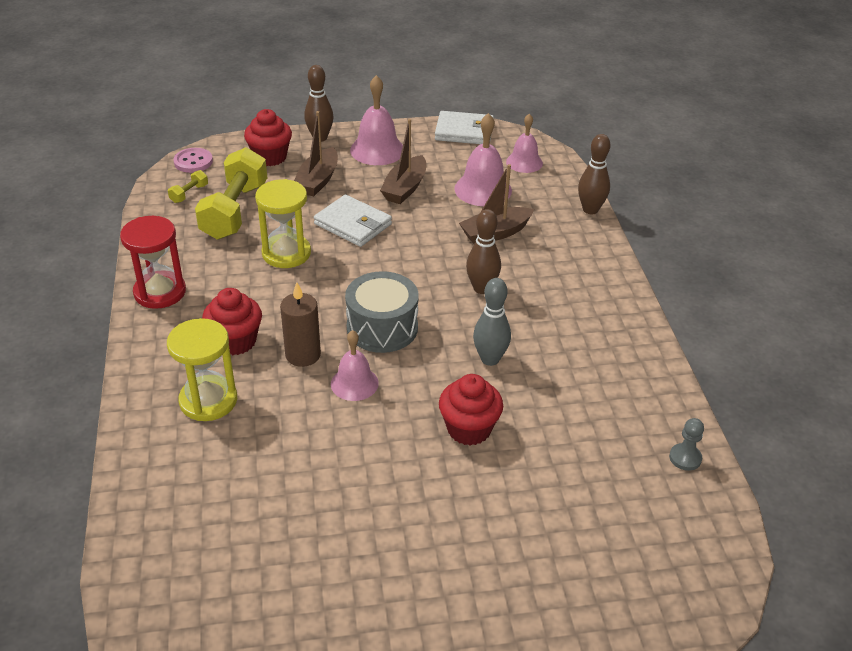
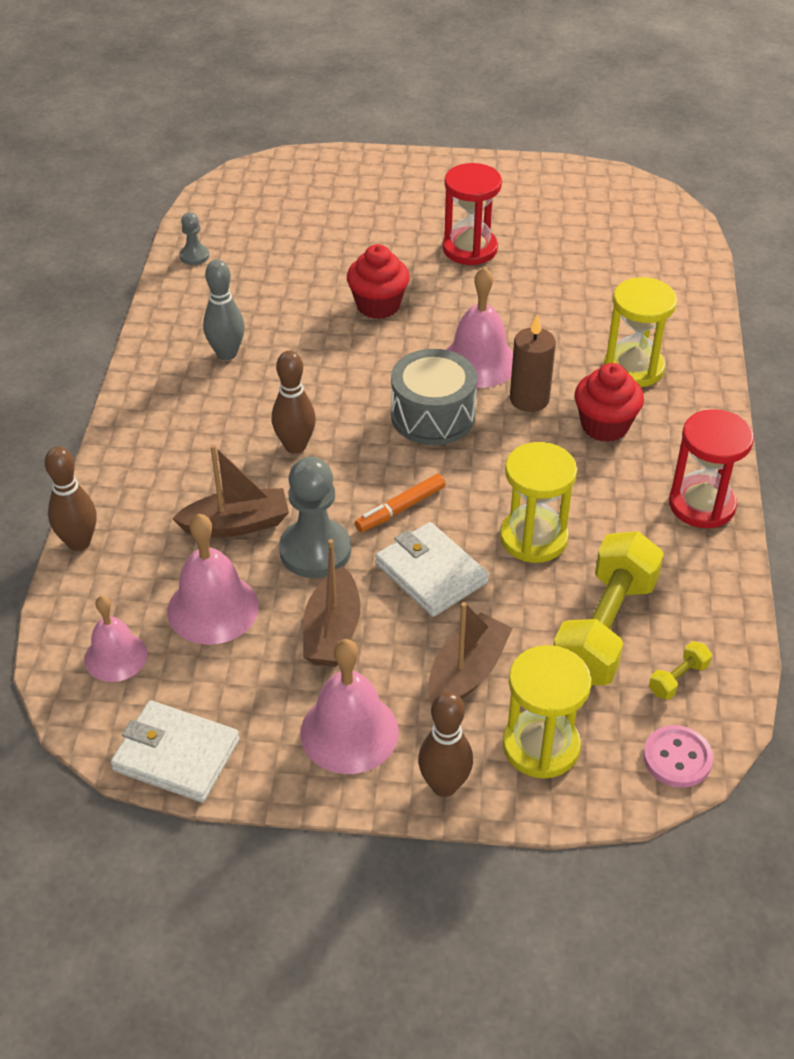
camera: 165 degrees left, 5 degrees up
red cupcake [244,109,292,166] -> yellow hourglass [503,645,592,779]
pink bell [331,330,379,401] -> pink bell [446,267,513,388], size x1.50
brown boat [380,119,426,204] -> brown boat turned 150 degrees clockwise [303,539,361,667]
grey bowling pin [473,278,511,366] -> grey bowling pin moved to [203,260,245,360]
none -> grey pawn [279,457,351,578]
none -> orange marker [355,474,446,532]
none -> red hourglass [443,163,502,265]

